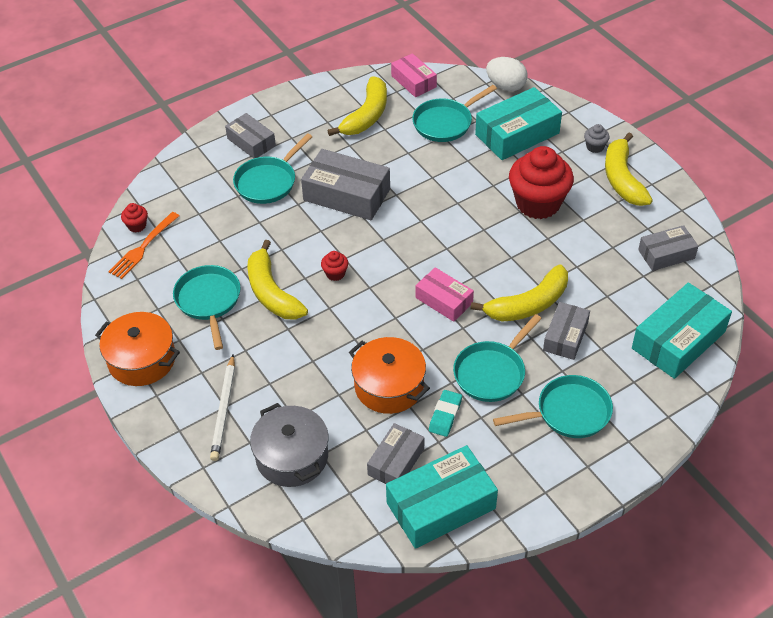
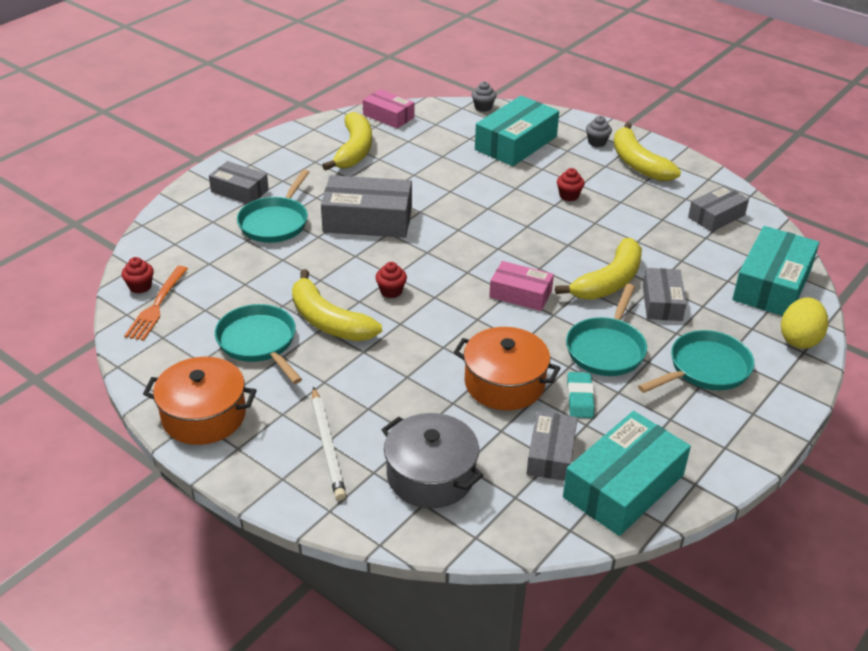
camera: 20 degrees left, 10 degrees down
turquoise pan [412,85,497,142] -> none
white egg [486,57,527,91] -> grey cupcake [472,81,496,112]
red cupcake [509,146,574,219] -> red cupcake [557,168,585,201], size x0.41
none -> yellow egg [781,297,828,349]

